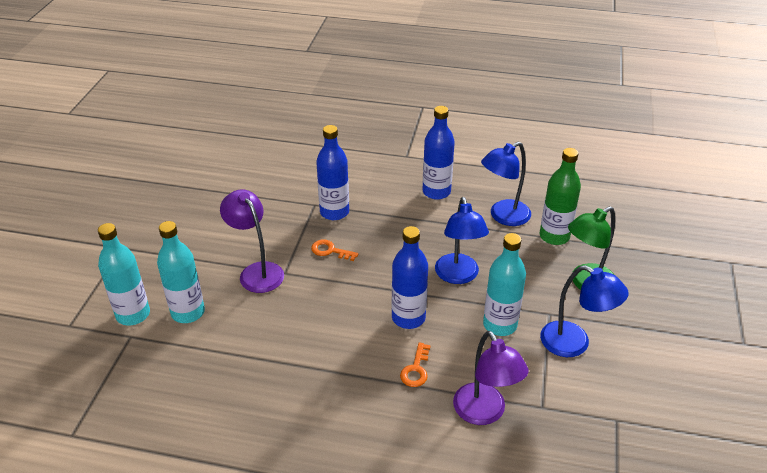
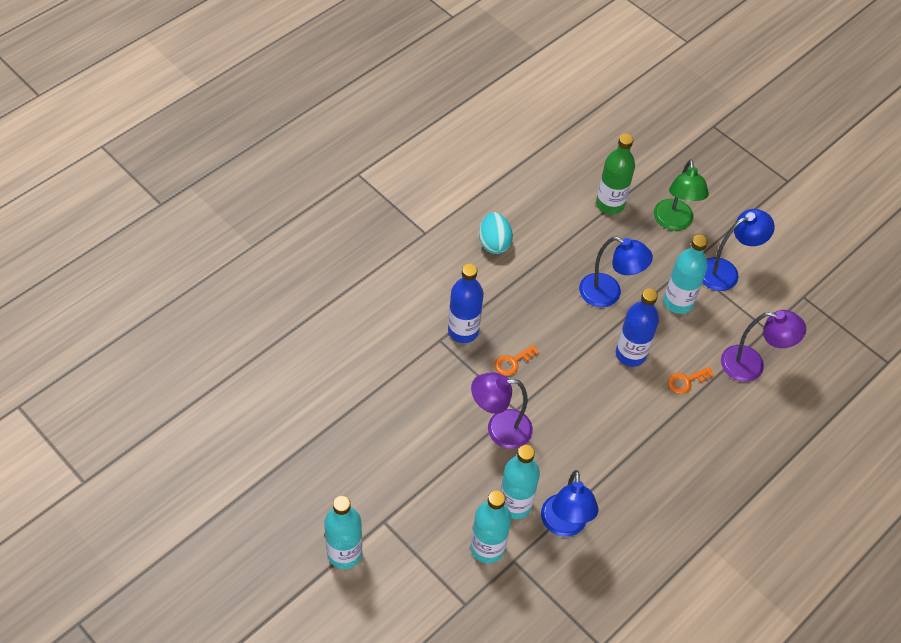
camera: 60 degrees left, 15 degrees up
orange key [400,342,431,387] -> orange key turned 105 degrees clockwise [668,367,714,394]
blue bottle [422,106,455,200] -> turquoise egg [479,212,513,254]
blue lamp [481,142,531,226] -> blue lamp moved to [541,470,598,537]
none -> turquoise bottle [324,496,362,569]

